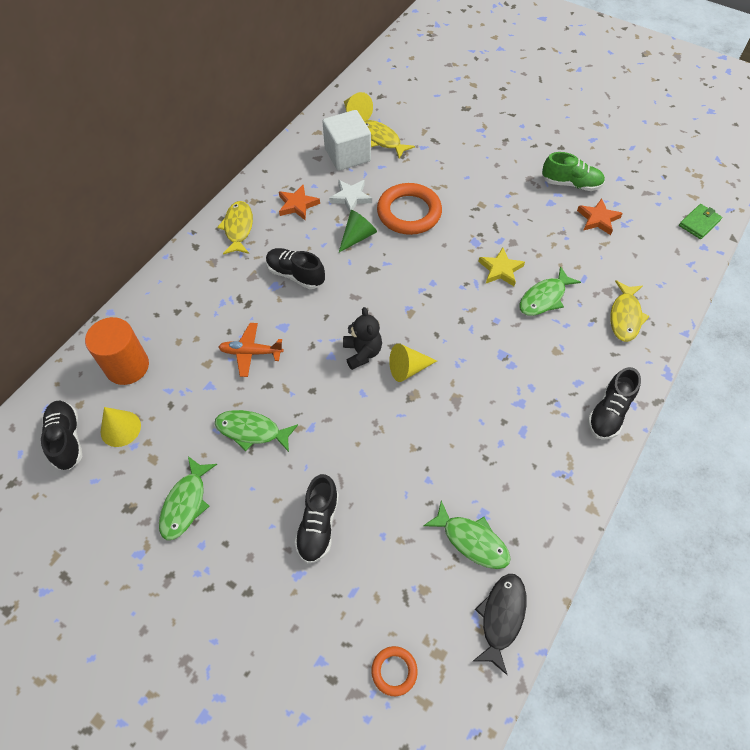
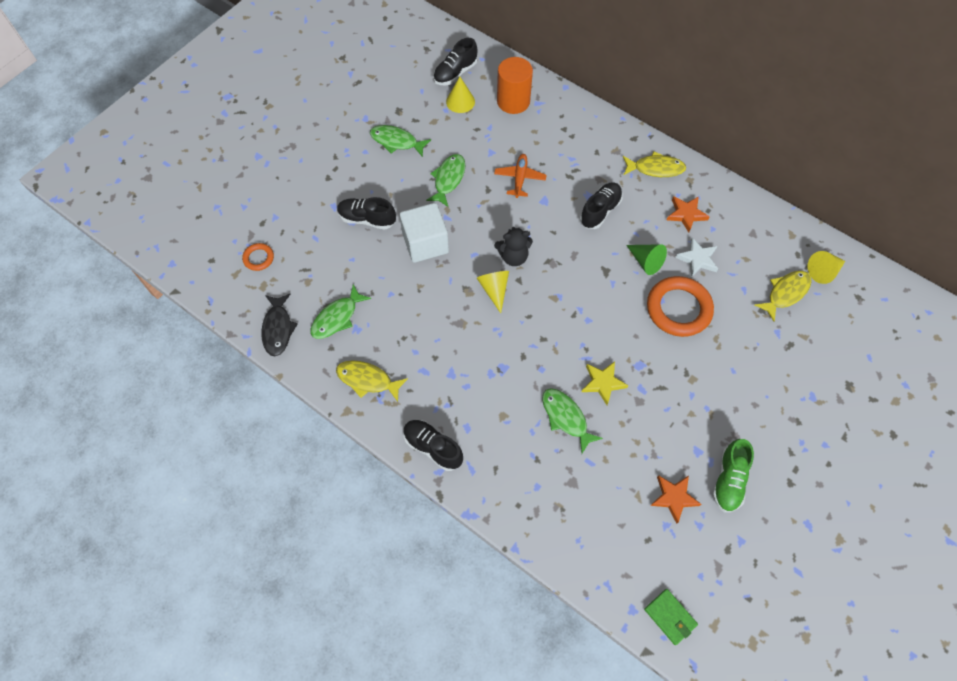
camera: 95 degrees right, 5 degrees up
black shoe [41,400,82,470] -> black shoe turned 150 degrees clockwise [433,38,477,86]
white cube [322,110,371,171] -> white cube moved to [399,203,449,263]
black fish [472,574,527,675] -> black fish turned 60 degrees clockwise [261,294,298,356]
yellow fish [610,280,650,342] -> yellow fish moved to [336,360,408,402]

